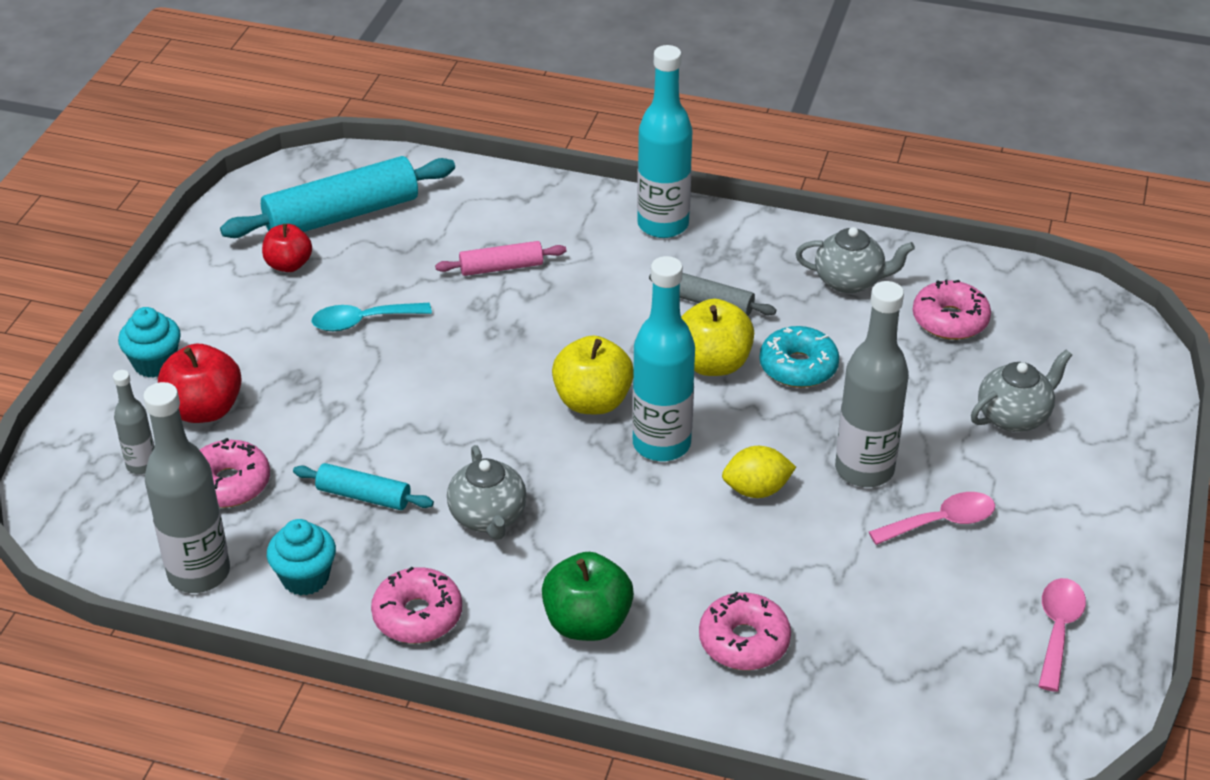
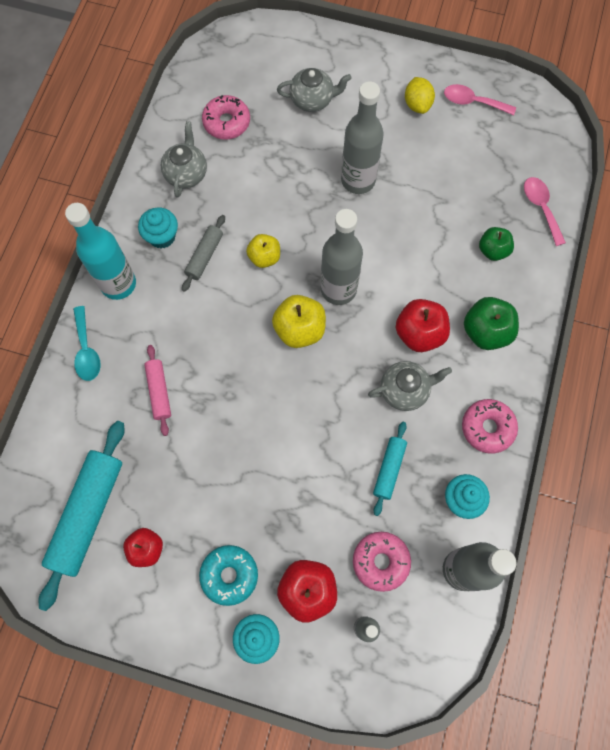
camera: 90 degrees left, 30 degrees up
turquoise rolling pin [220,156,455,238] -> turquoise rolling pin turned 45 degrees clockwise [38,421,125,611]
turquoise spoon [311,303,432,331] -> turquoise spoon moved to [73,306,101,381]
turquoise bottle [632,256,695,461] -> grey bottle [320,209,363,305]
yellow apple [681,299,754,376] -> yellow apple [246,234,280,268], size x0.66
pink donut [699,592,791,670] -> green apple [479,227,514,261]
yellow lemon [722,446,796,498] -> yellow lemon moved to [405,77,435,114]
turquoise donut [759,326,839,388] -> turquoise donut moved to [199,545,258,606]
pink spoon [869,492,995,545] -> pink spoon moved to [524,177,566,246]
grey teapot [971,350,1072,432] -> grey teapot turned 120 degrees clockwise [277,68,352,112]
none -> turquoise cupcake [138,207,178,249]
none -> red apple [396,299,450,352]

